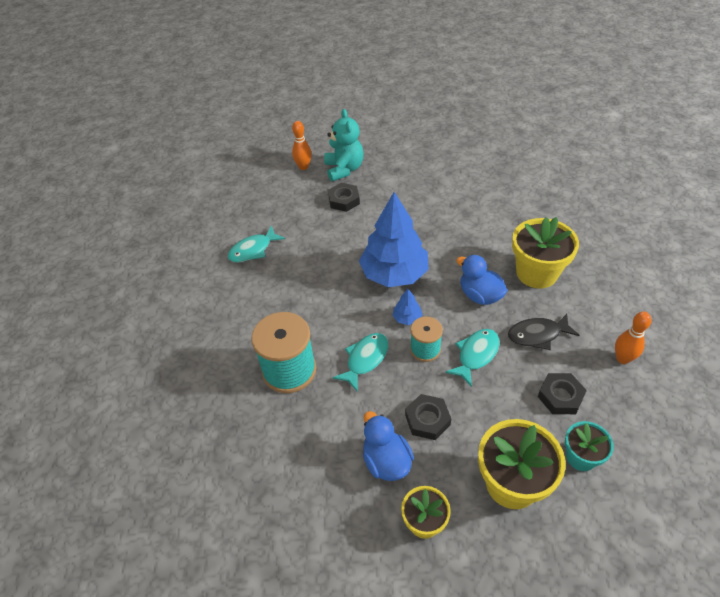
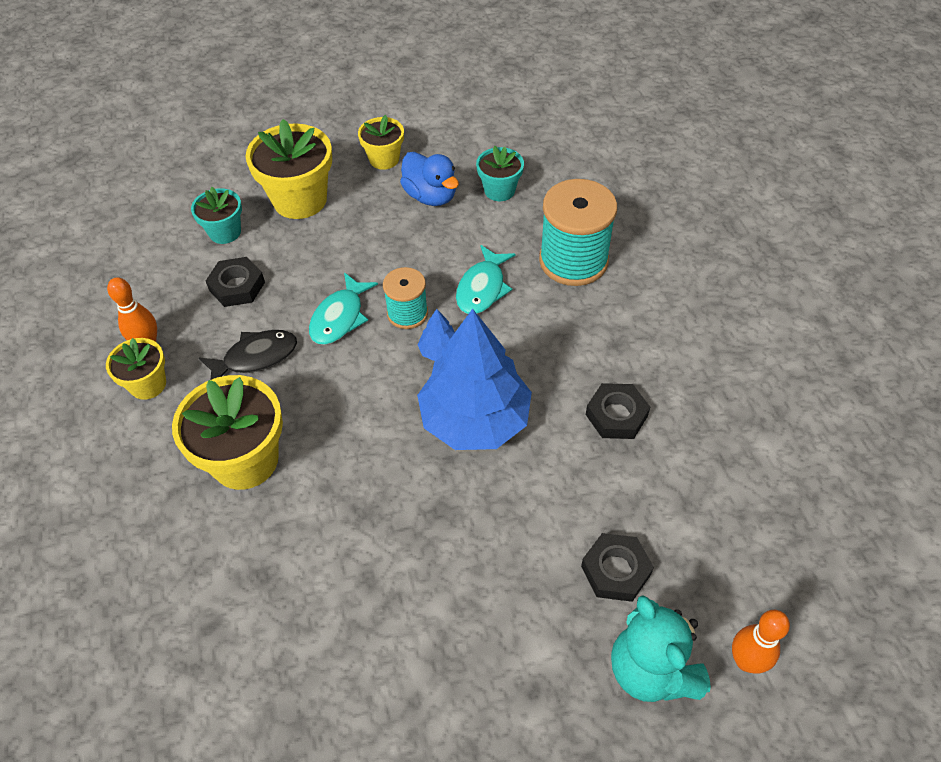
camera: 165 degrees right, 5 degrees up
turquoise fish [228,226,285,262] -> none
black nut [405,394,451,440] -> black nut moved to [586,383,650,439]
blue duck [456,255,507,305] -> none
none -> yellow flower pot [106,338,166,400]
none -> turquoise flower pot [476,146,524,201]

